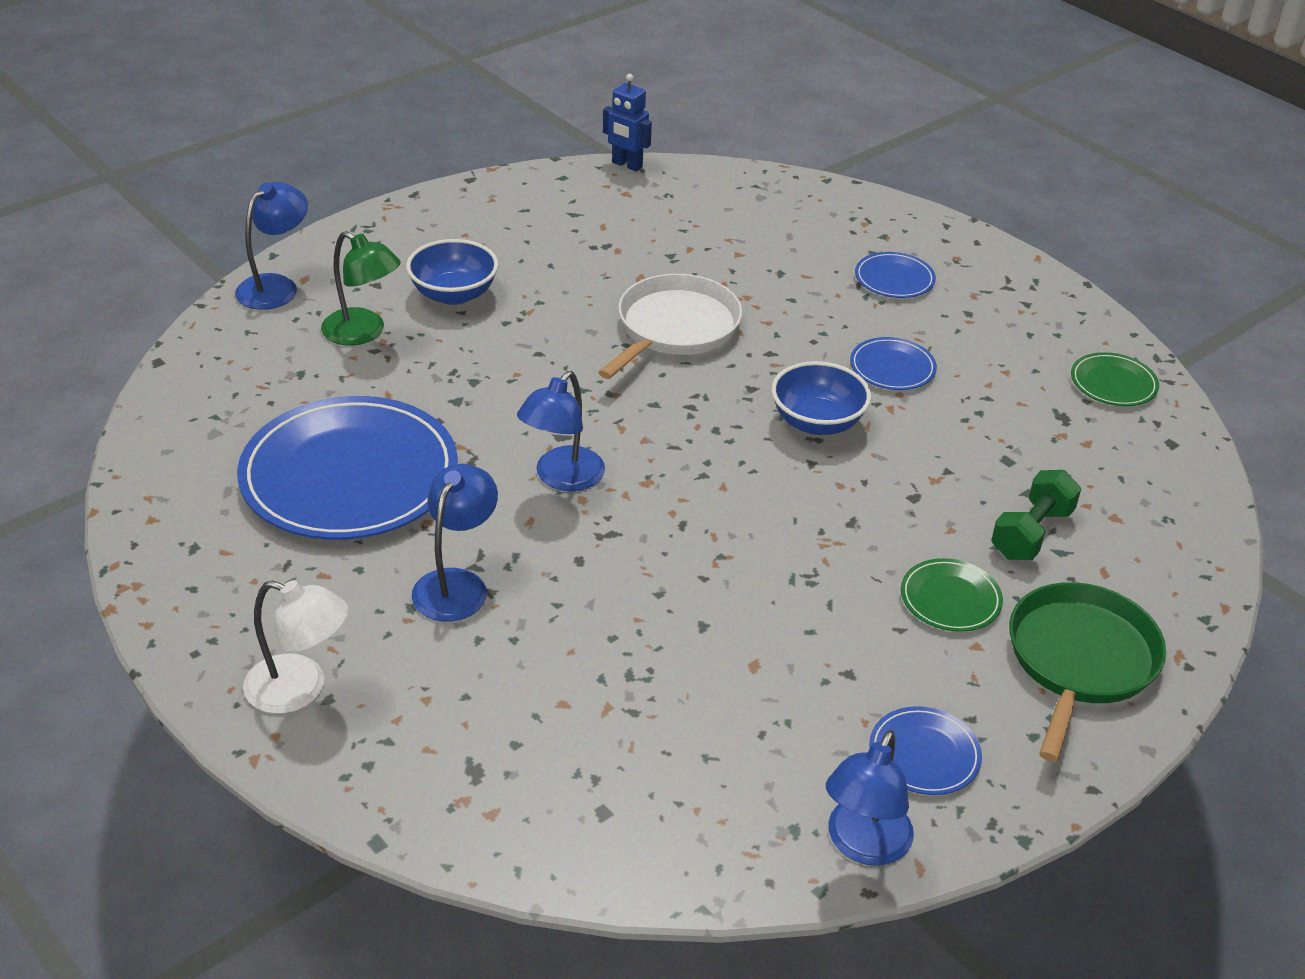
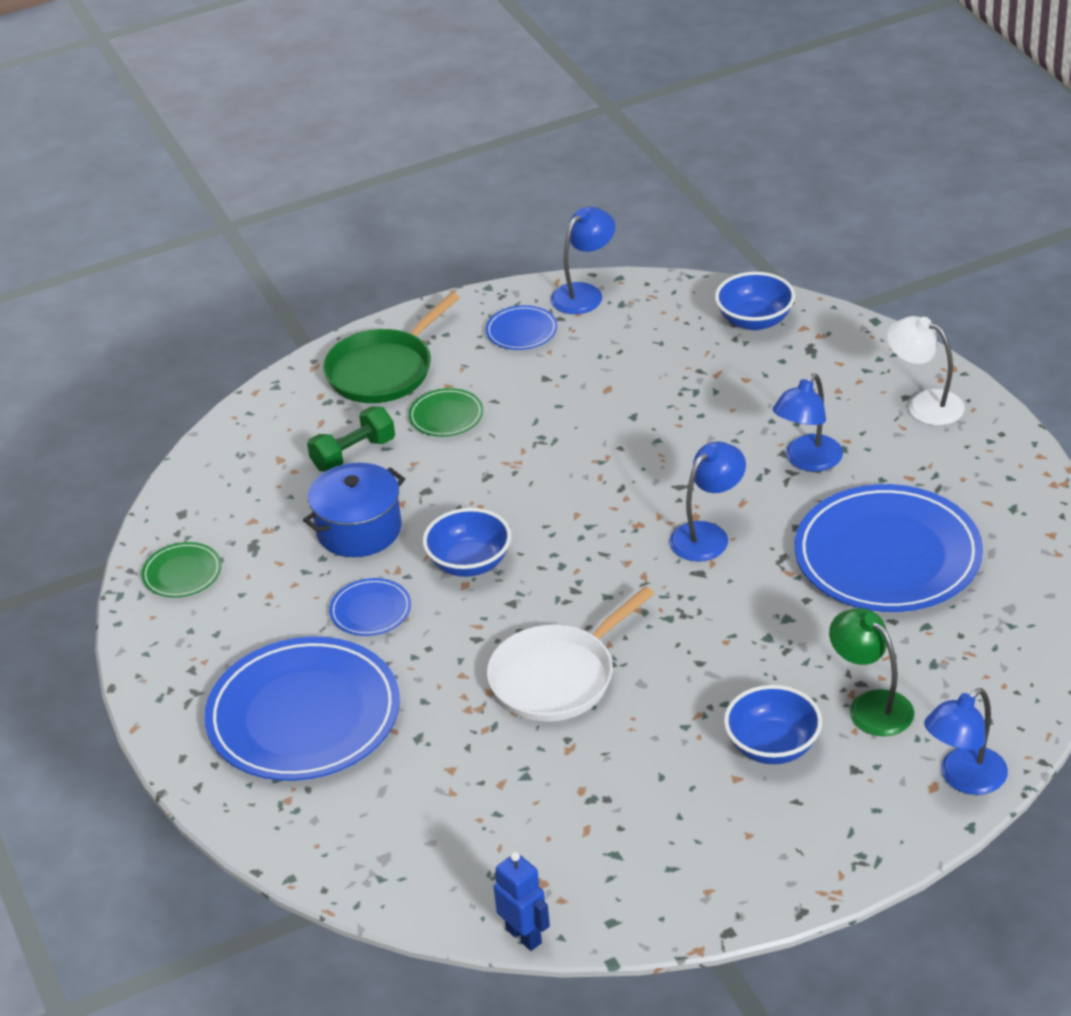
camera: 160 degrees left, 0 degrees up
blue plate [855,252,936,298] -> blue plate [204,637,400,781], size x2.27
none -> blue pot [303,463,405,557]
none -> blue bowl [715,272,795,330]

